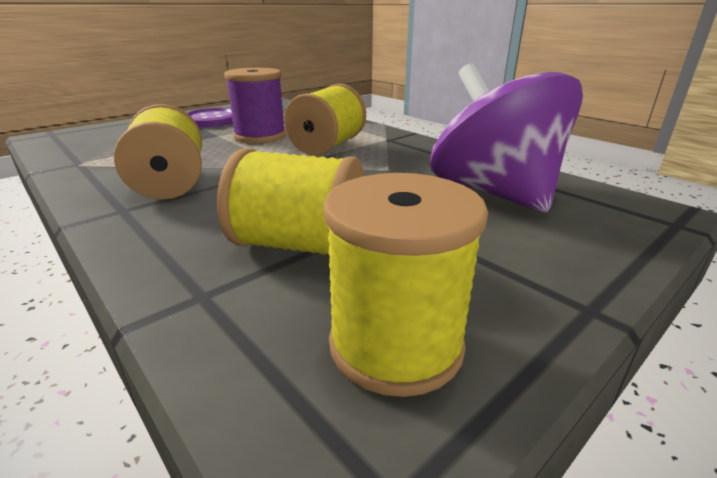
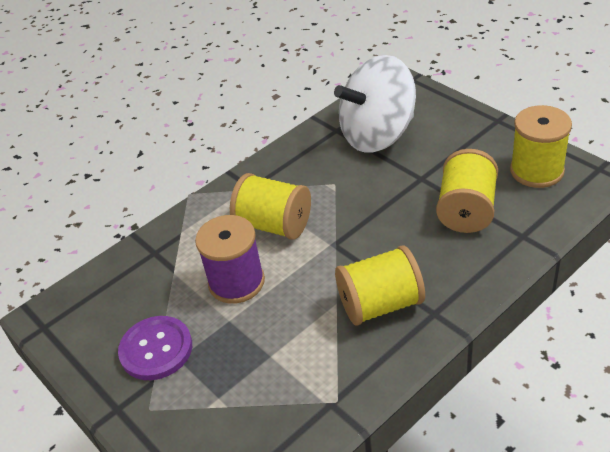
camera: 85 degrees left, 15 degrees up
purple spinning top [430,63,583,212] -> white spinning top [334,55,416,153]

